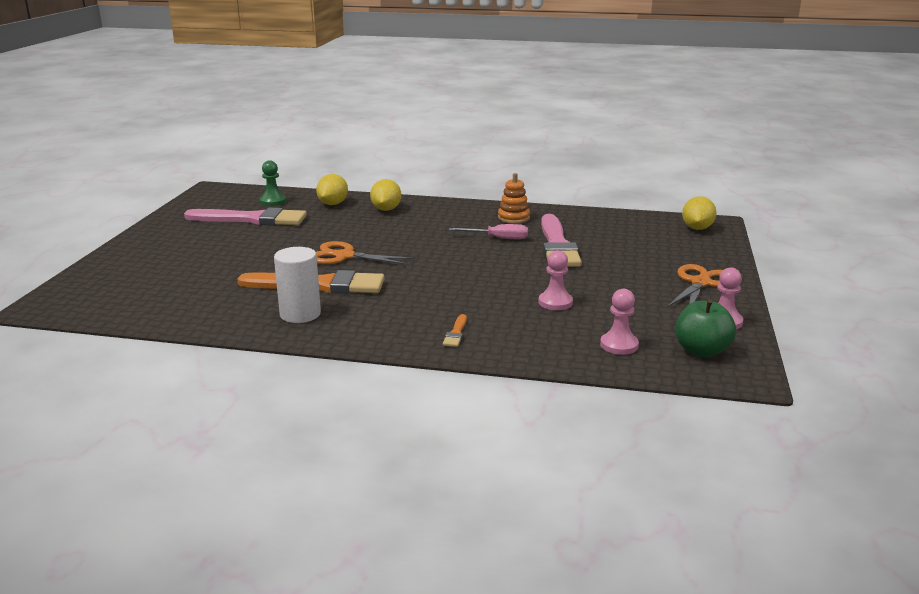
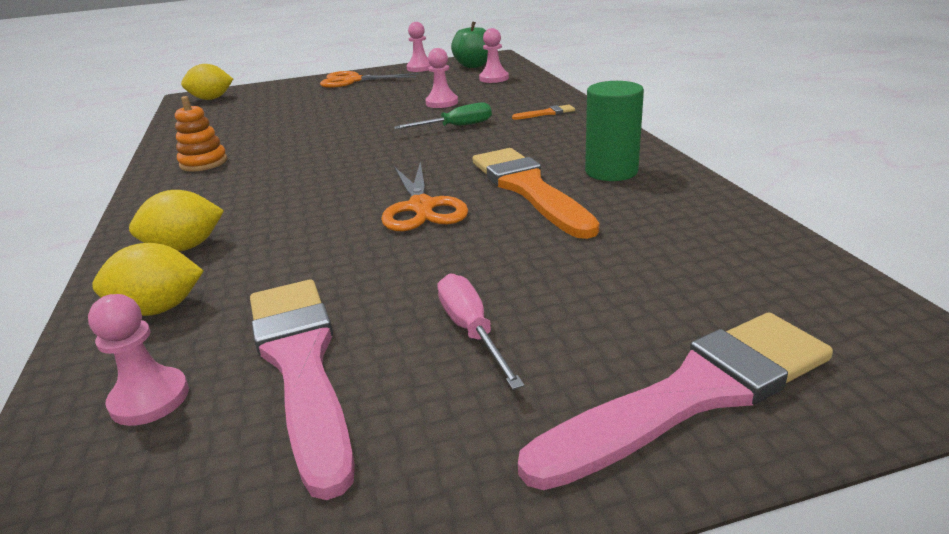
camera: 115 degrees left, 5 degrees up
green pawn [260,160,286,206] -> pink pawn [88,294,189,426]
white cylinder [274,247,321,323] -> green cylinder [585,81,644,181]
pink screwdriver [449,224,528,239] -> pink screwdriver moved to [437,273,525,390]
pink brush [541,214,582,267] -> pink brush moved to [518,313,833,490]
none -> green screwdriver [394,102,492,129]

